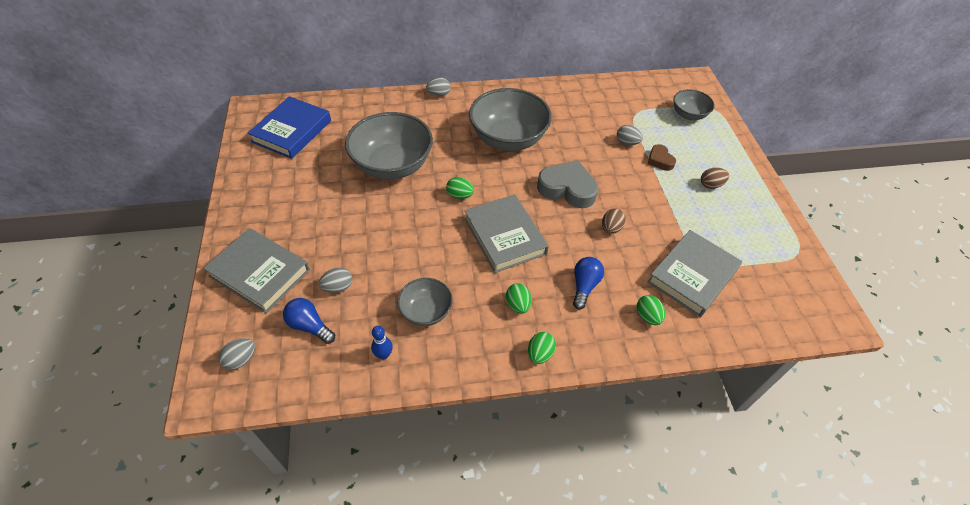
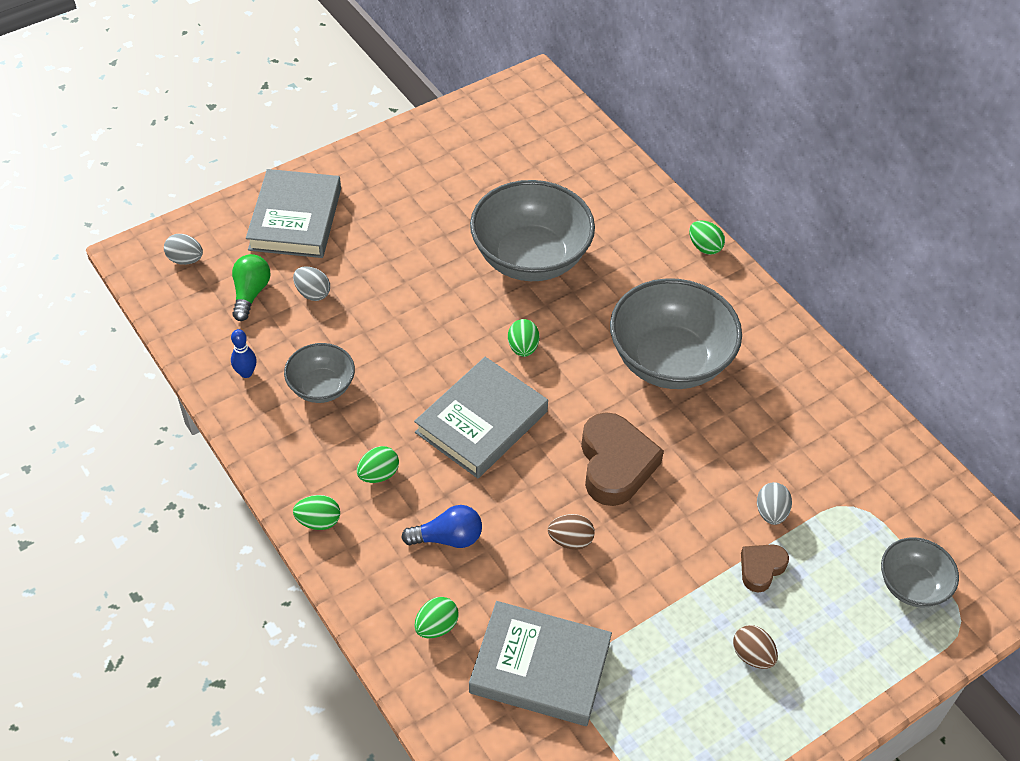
camera: 65 degrees right, 0 degrees up
blue book [248,96,331,159] -> none
blue light bulb [283,298,335,344] -> green light bulb [232,254,271,321]
grey egg [426,77,451,97] -> green egg [689,220,725,255]
grey heart [537,160,599,208] -> brown heart [581,412,664,506]

